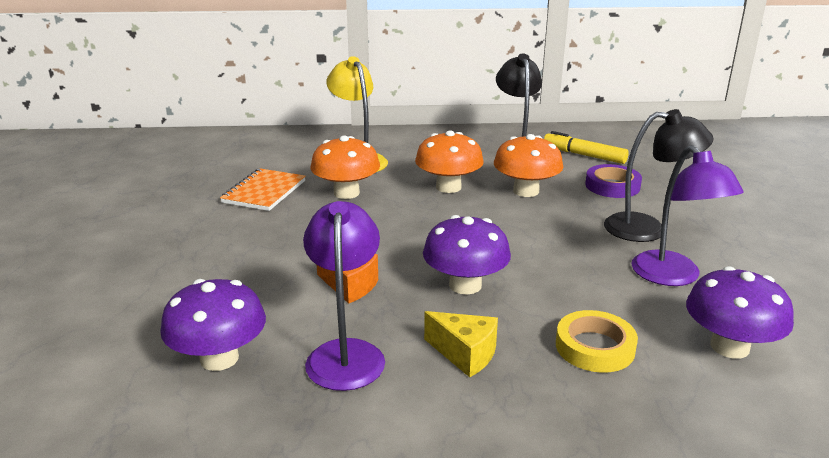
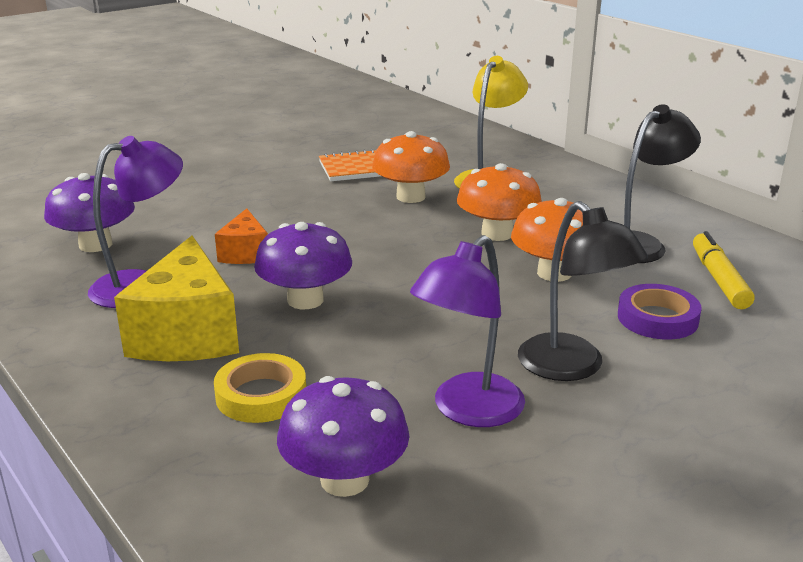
camera: 55 degrees right, 0 degrees up
yellow cheese [424,311,498,377] -> yellow cheese [114,236,239,361], size x1.84

